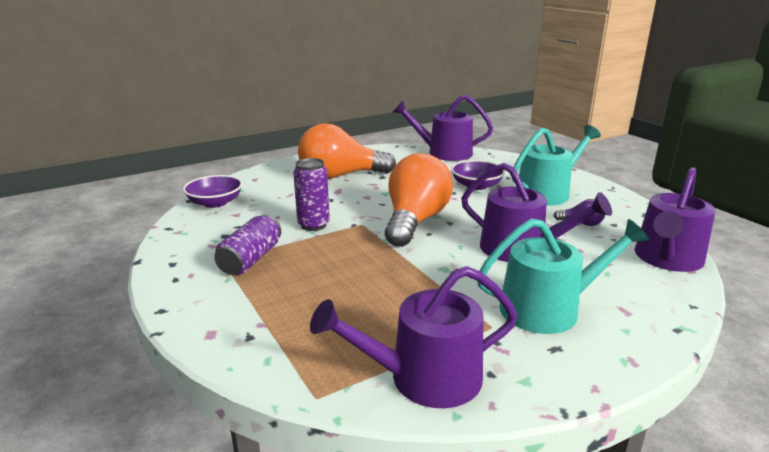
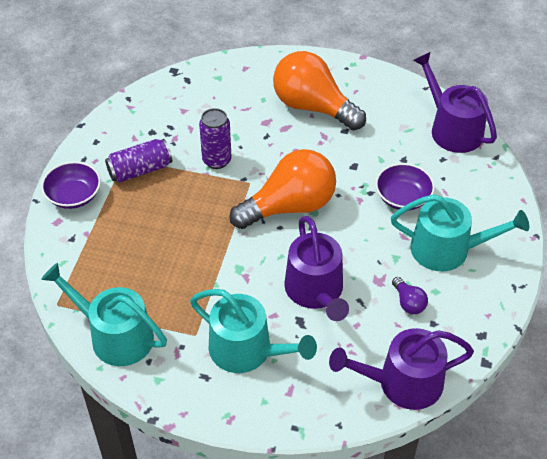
camera: 45 degrees right, 25 degrees up
purple bowl [183,175,243,208] -> purple bowl moved to [41,161,101,209]
purple watering can [310,266,518,408] -> turquoise watering can [41,263,167,366]

